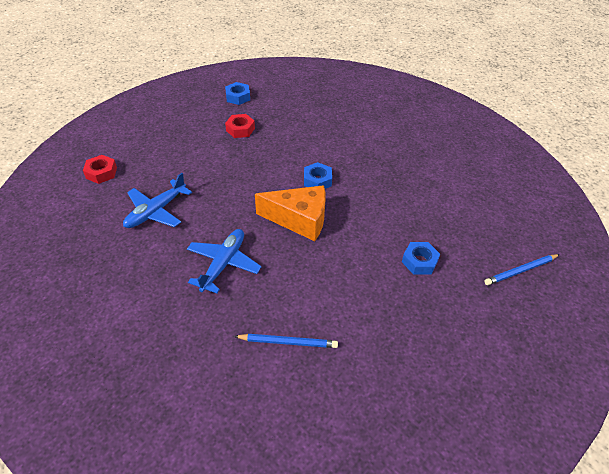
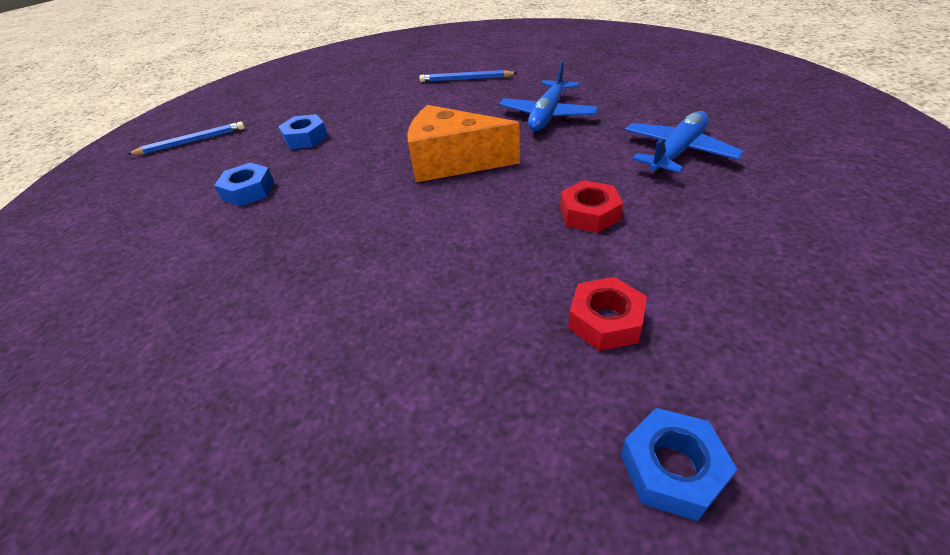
camera: 175 degrees left, 5 degrees down
red nut [83,155,117,184] -> red nut moved to [560,180,623,233]
blue nut [304,162,332,189] -> blue nut moved to [214,162,275,207]

